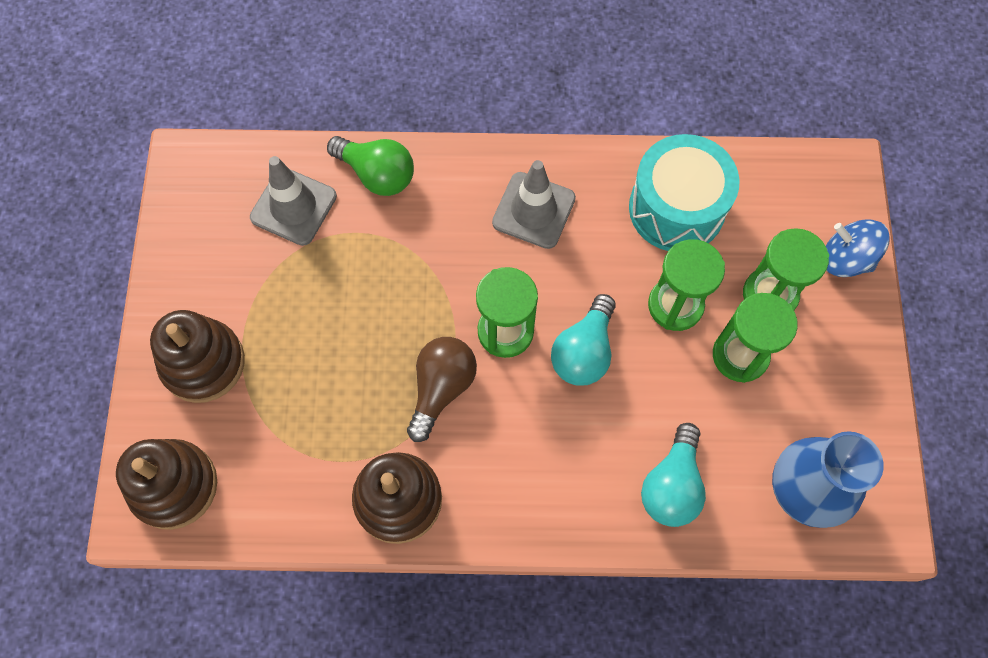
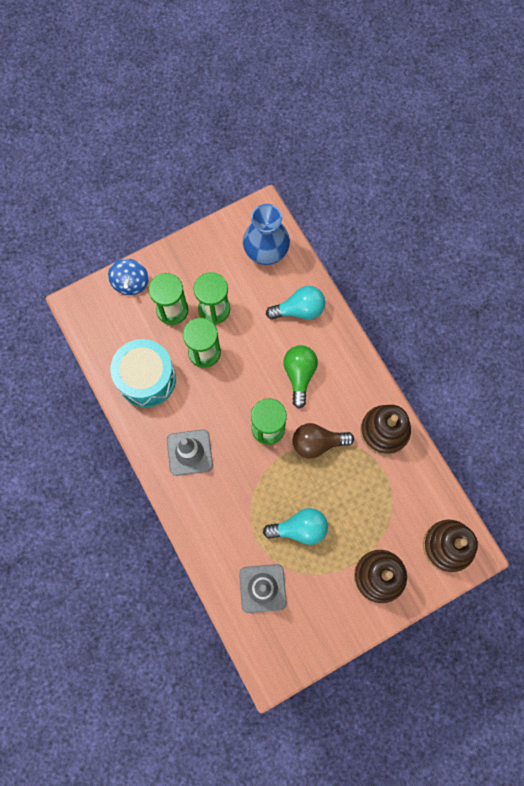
camera: 120 degrees left, 5 degrees up
green light bulb [327,136,414,196] -> green light bulb moved to [283,345,318,408]
turquoise light bulb [551,294,616,386] -> turquoise light bulb moved to [263,508,328,545]

